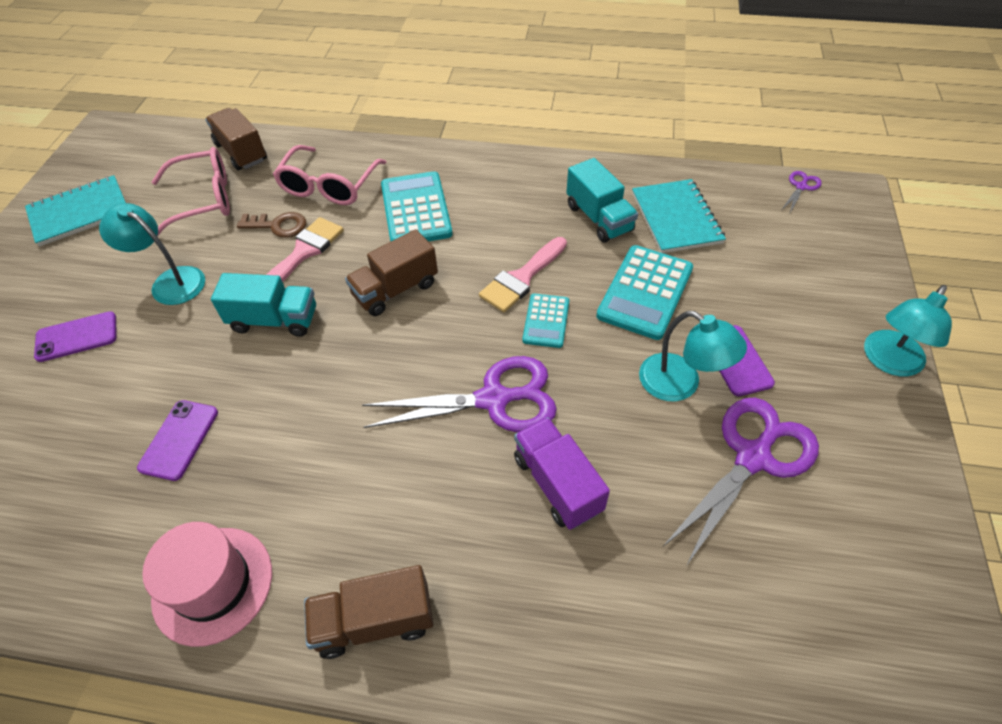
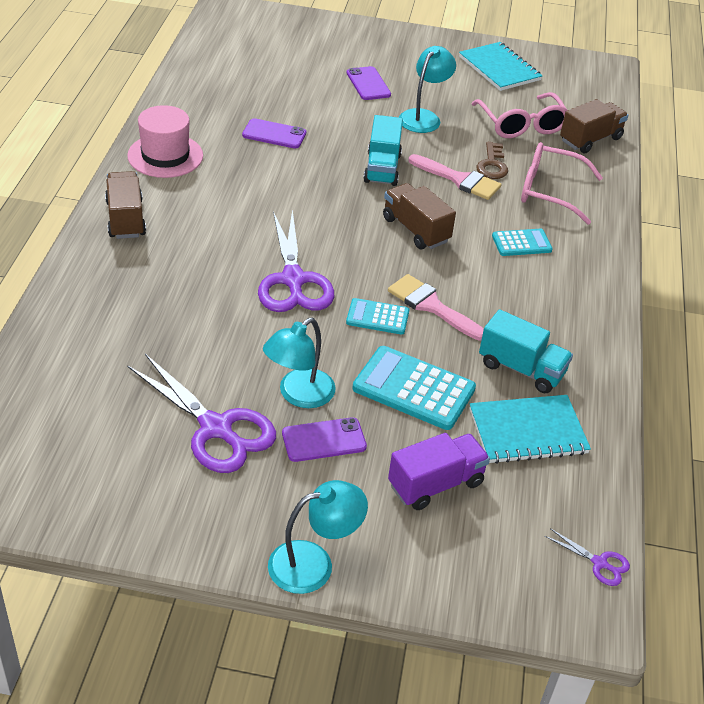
camera: 85 degrees right, 10 degrees down
turquoise calculator [381,171,453,241] -> turquoise calculator [492,229,553,256], size x0.58
purple truck [514,417,610,530] -> purple truck moved to [388,433,490,510]
turquoise truck [566,158,638,243] -> turquoise truck turned 120 degrees counterclockwise [479,309,573,393]
turquoise lamp [864,285,952,377] -> turquoise lamp turned 120 degrees clockwise [268,480,368,594]

